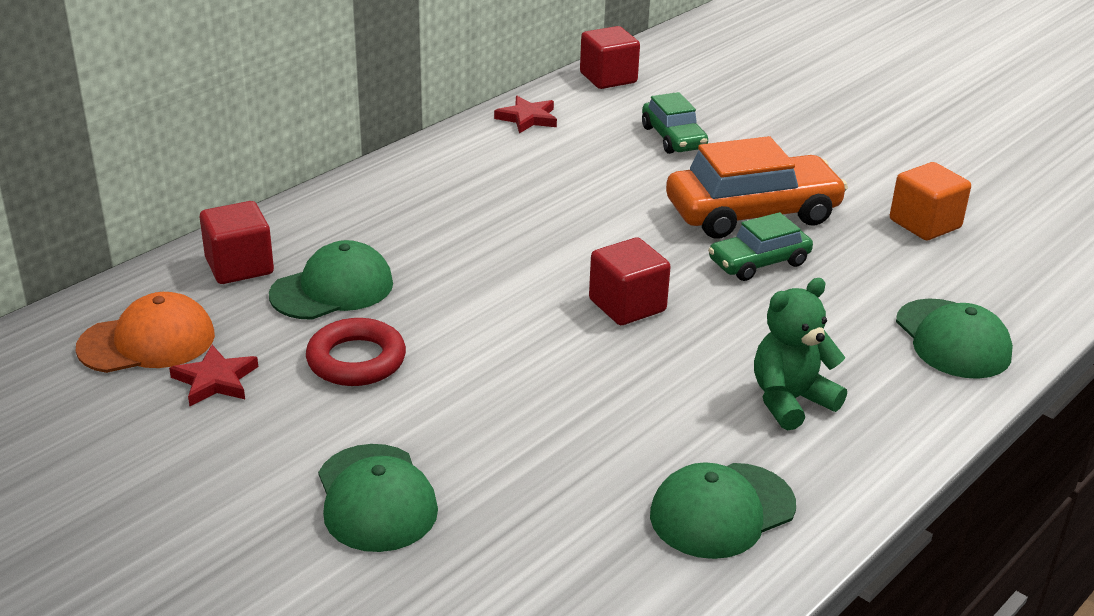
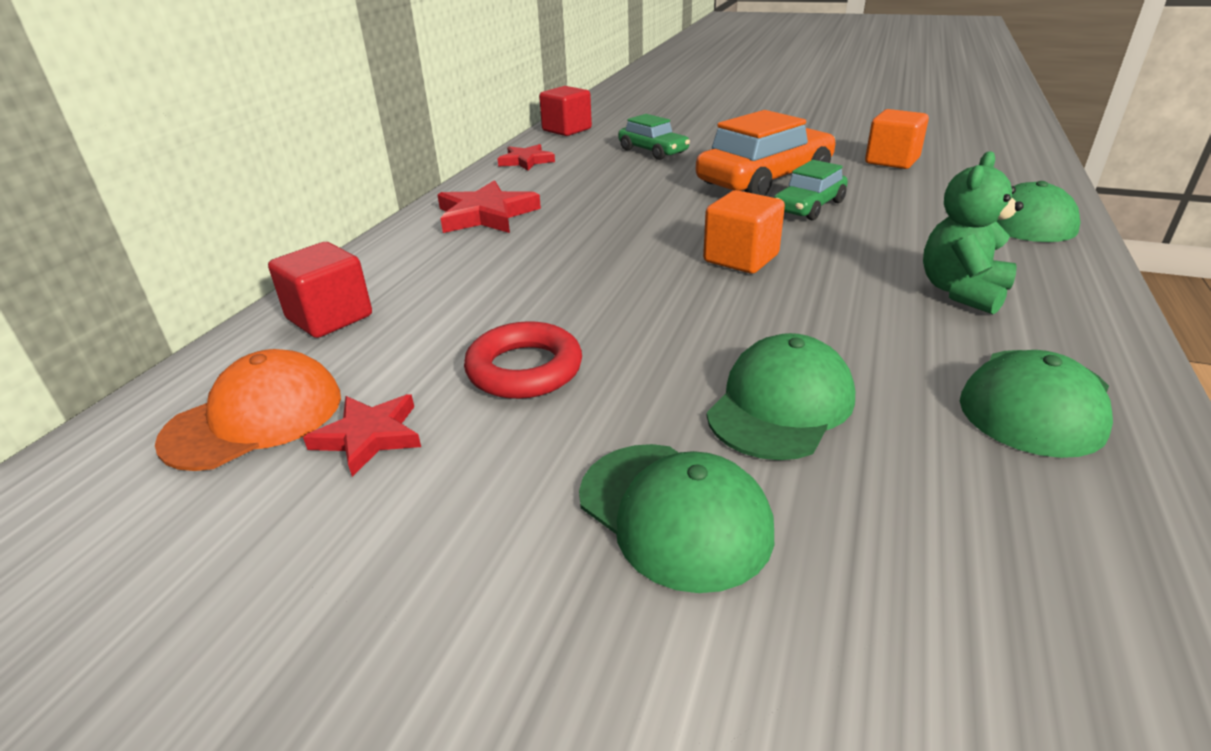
camera: 20 degrees left, 0 degrees up
green cap [269,240,393,320] -> green cap moved to [707,333,855,460]
red cube [589,238,671,325] -> orange cube [703,190,785,273]
none -> red star [438,180,541,233]

